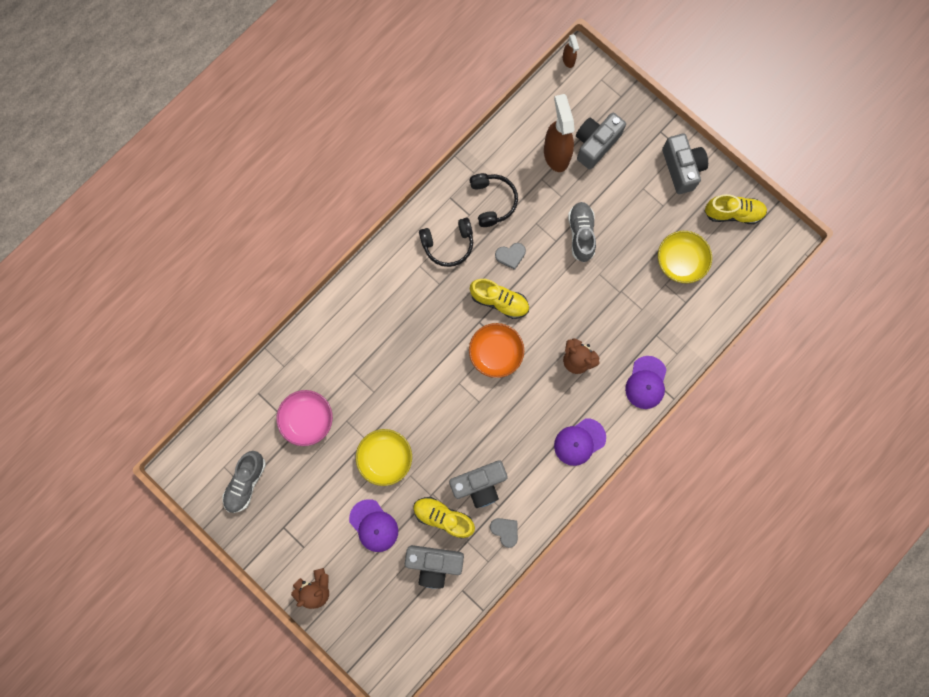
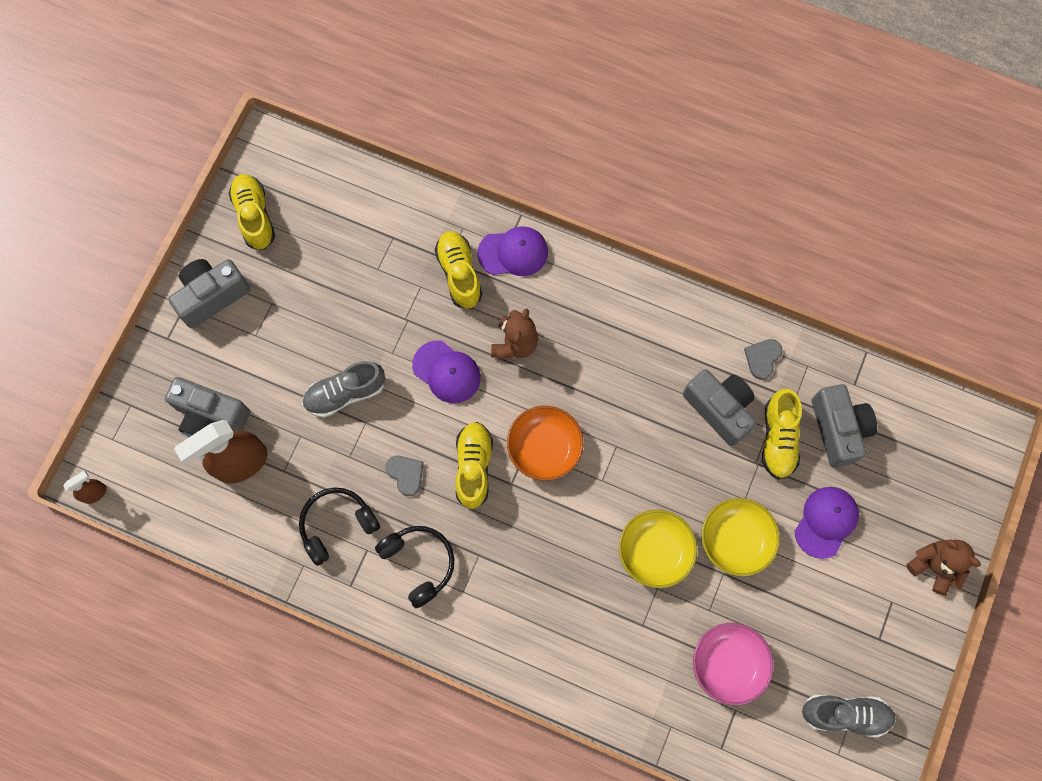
camera: 110 degrees left, 5 degrees down
purple cap [554,418,606,466] -> purple cap moved to [412,340,481,403]
yellow bowl [658,231,712,283] -> yellow bowl moved to [619,509,697,588]
none -> yellow shoe [435,231,482,309]

